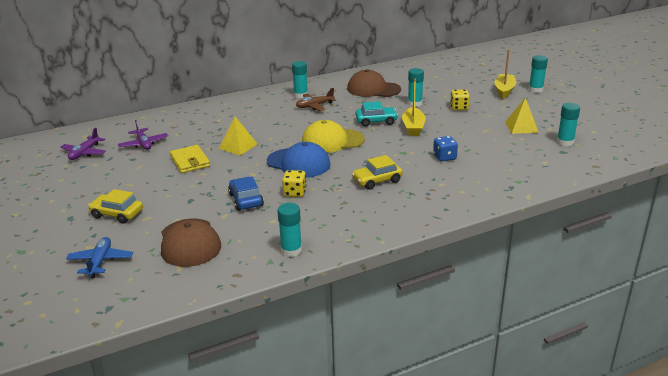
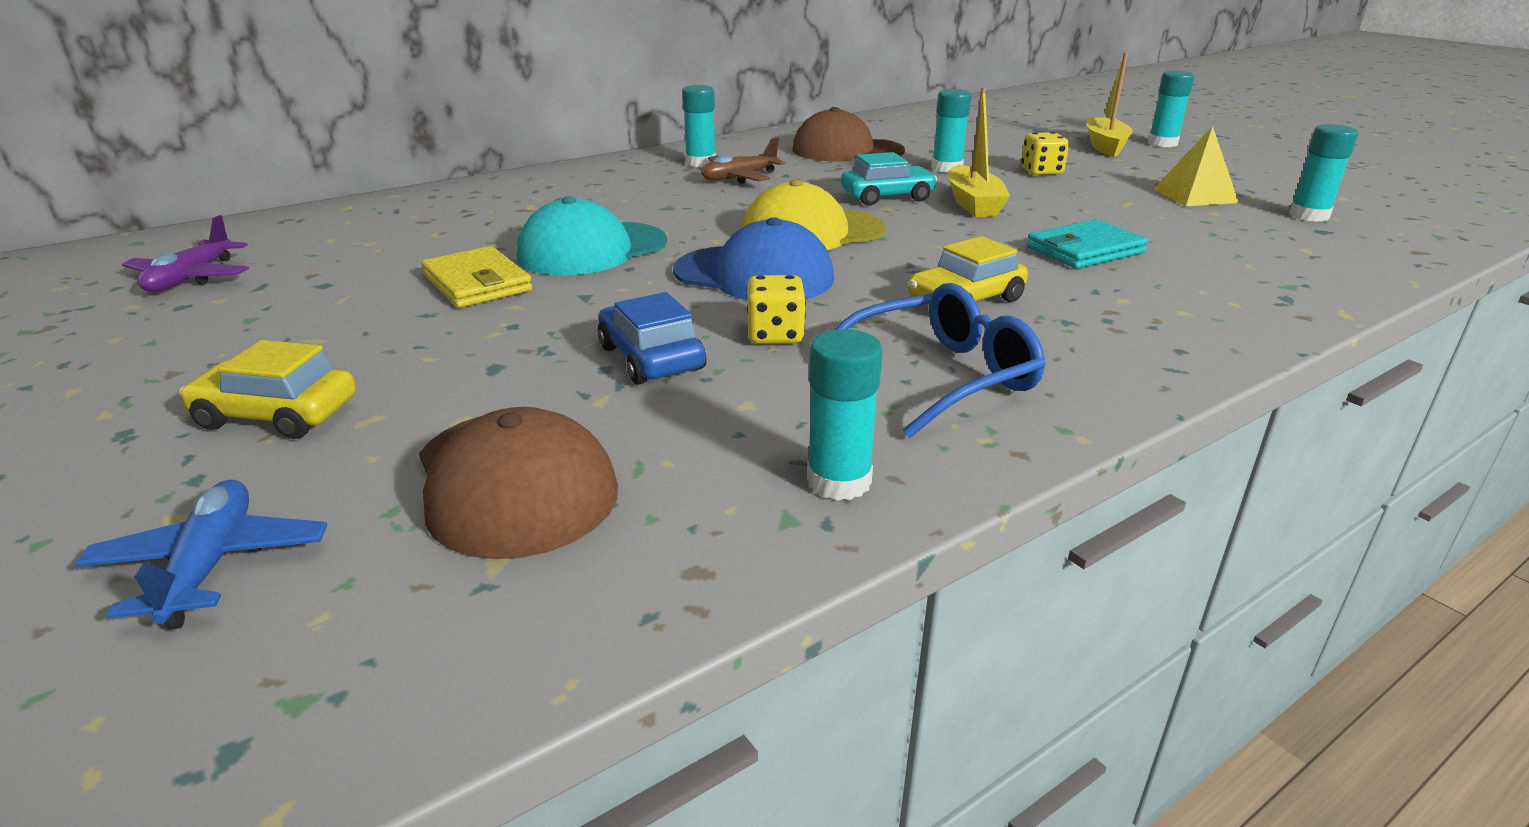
camera: 10 degrees left, 0 degrees up
purple plane [118,120,168,150] -> none
yellow pyramid [219,117,257,155] -> turquoise cap [517,196,667,275]
blue dice [433,136,458,162] -> turquoise wallet [1027,219,1148,269]
none -> blue glasses [835,283,1046,438]

